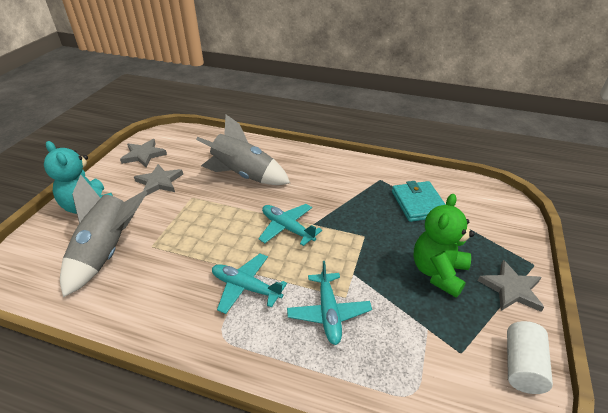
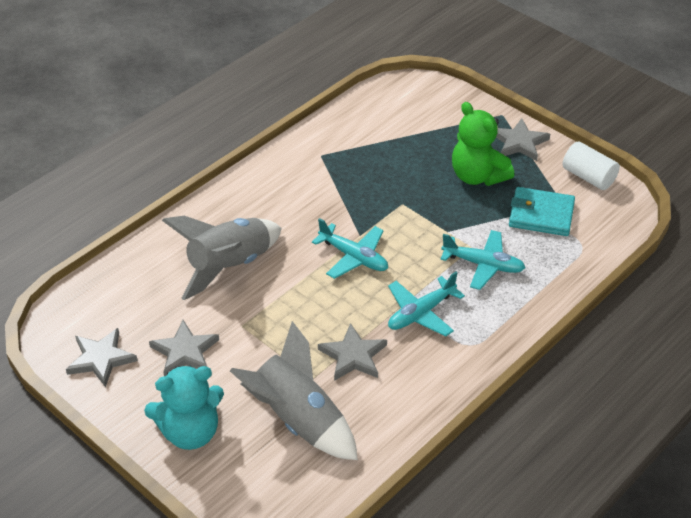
camera: 65 degrees left, 5 degrees up
turquoise plane [258,204,322,246] -> turquoise plane turned 120 degrees counterclockwise [312,218,388,279]
turquoise wallet [392,181,446,222] -> turquoise wallet moved to [509,187,575,236]
none -> grey star [318,323,387,381]

